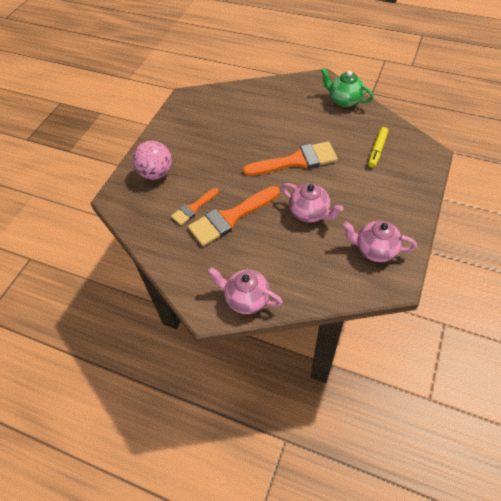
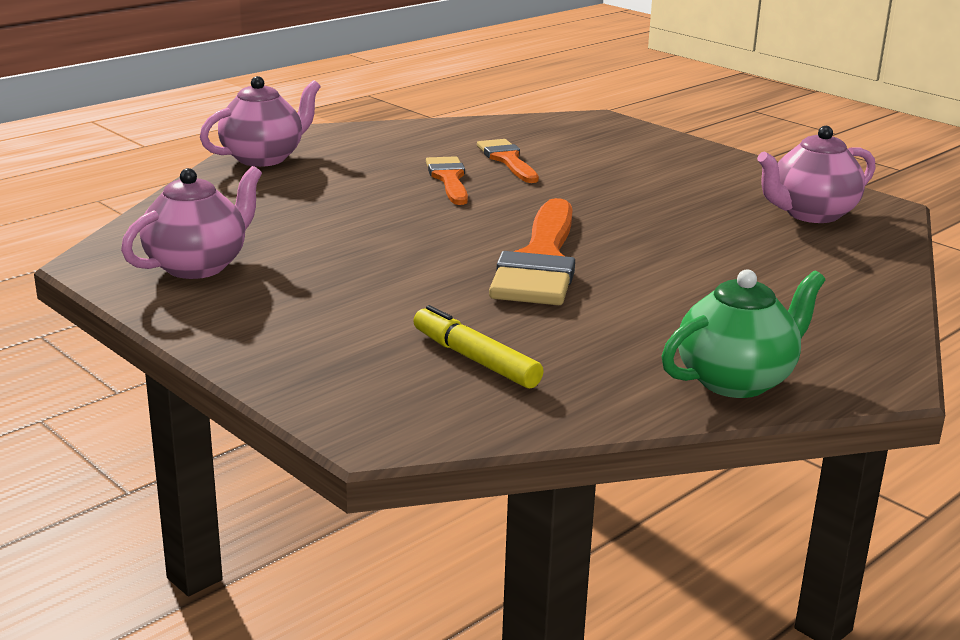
camera: 110 degrees right, 30 degrees down
pink ball [133,141,172,180] -> none
orange brush [188,186,280,246] -> orange brush [426,156,468,205], size x0.56
pink teapot [282,183,343,223] -> pink teapot moved to [757,126,876,223]

